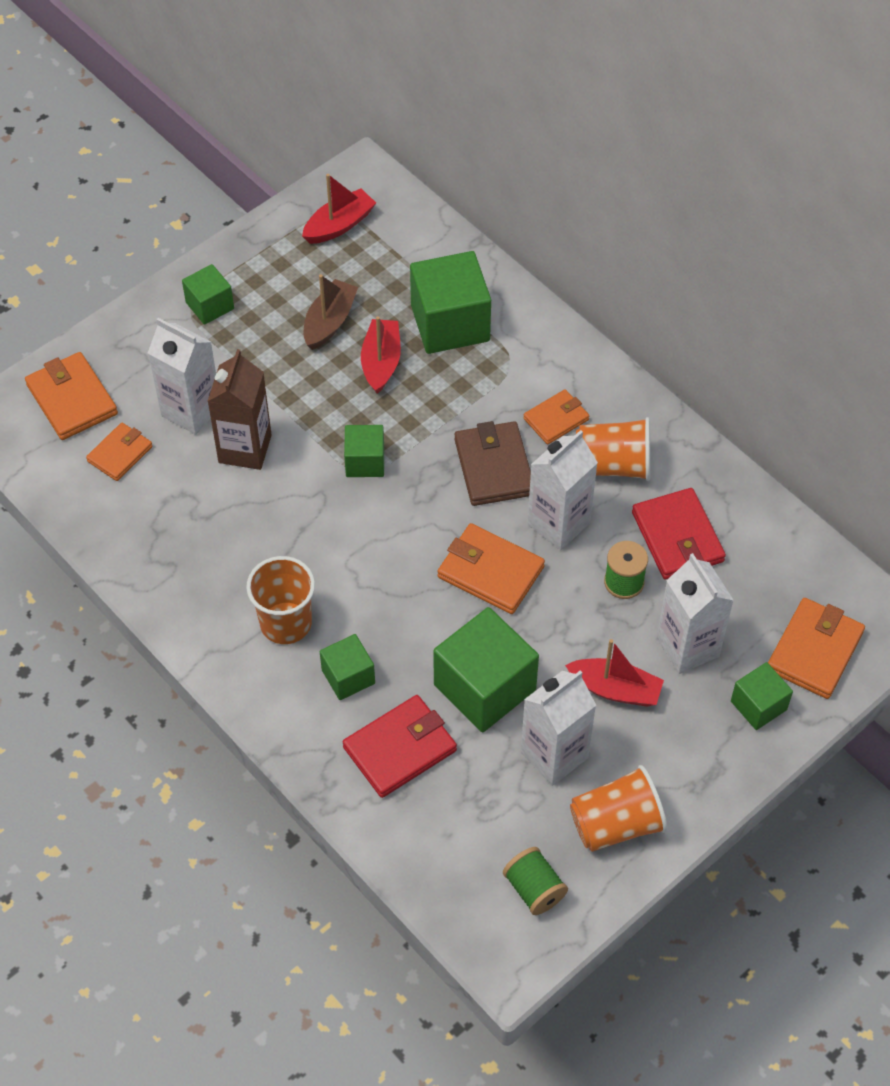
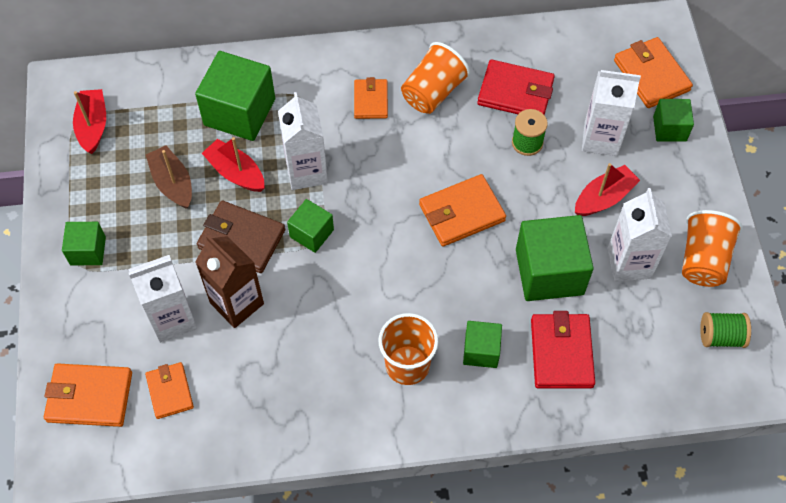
camera: 55 degrees left, 5 degrees up
brown wallet [454,421,531,506] -> brown wallet moved to [197,200,285,273]
white carton [527,430,598,550] -> white carton moved to [278,92,328,190]

